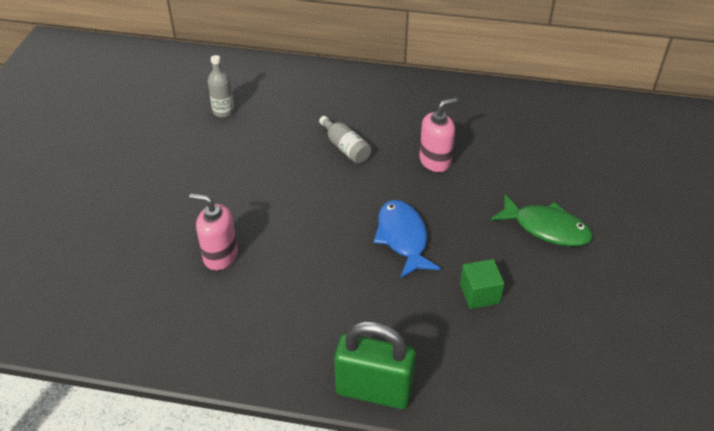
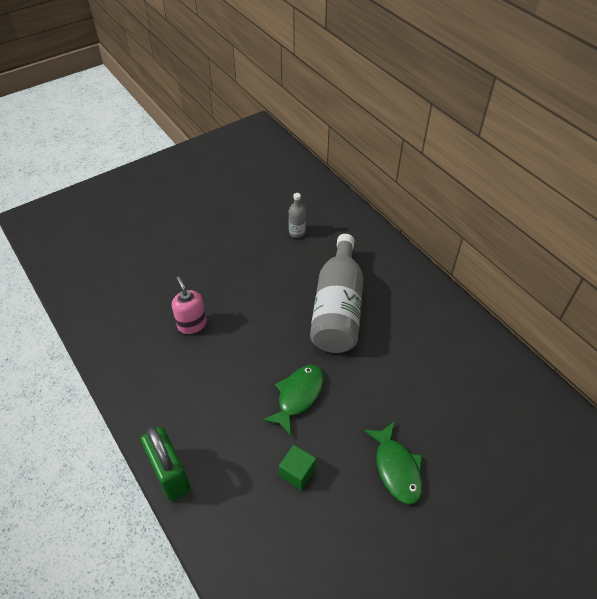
camera: 45 degrees right, 5 degrees up
grey bottle [319,116,371,164] -> grey bottle [310,234,364,353], size x2.40
blue fish [374,200,441,278] -> green fish [262,365,324,436]
pink soap dispenser [419,98,458,172] -> none

